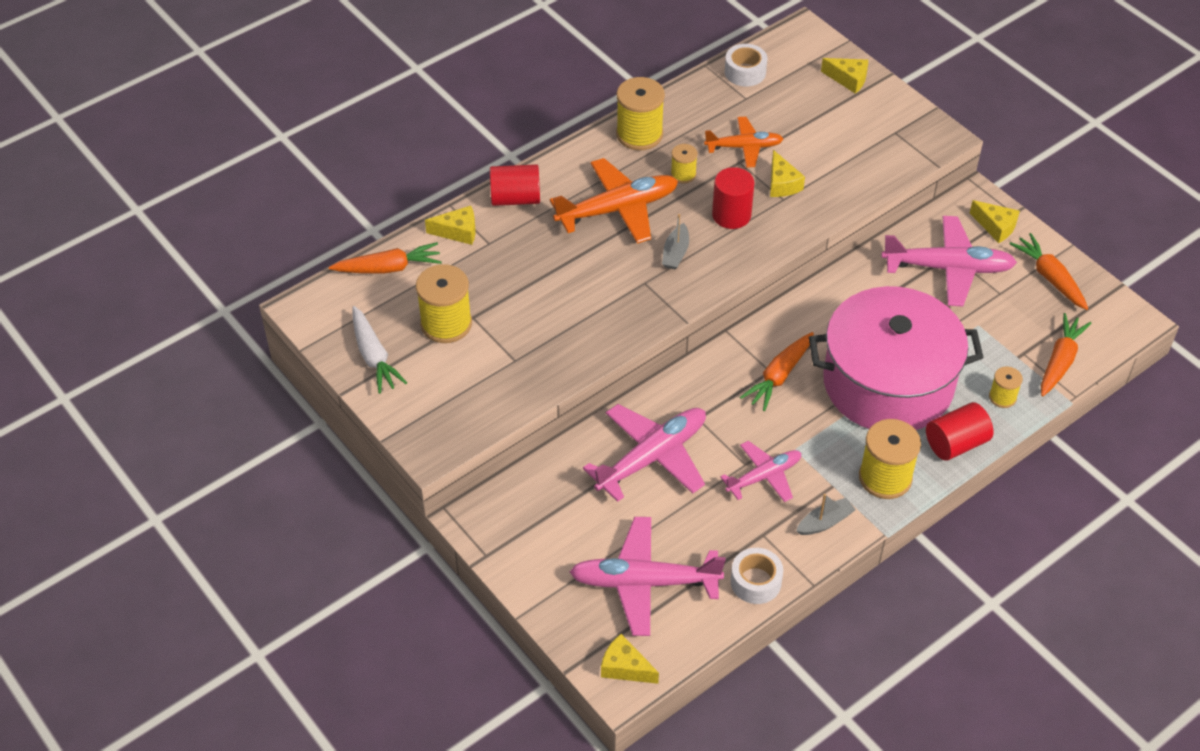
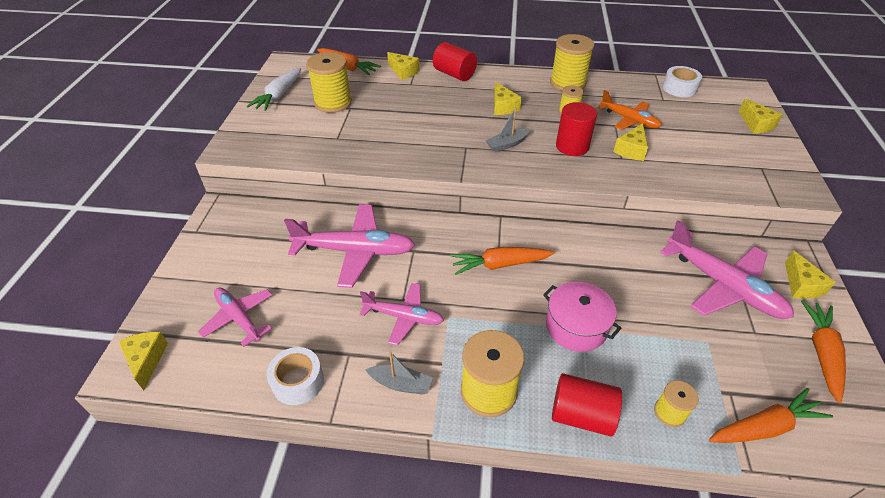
camera: 45 degrees right, 5 degrees down
orange plane [550,158,678,244] -> yellow cheese [494,82,522,115]
pink plane [570,517,726,636] -> pink plane [198,288,272,347], size x0.61
pink pot [809,286,984,430] -> pink pot [543,282,621,352], size x0.47

